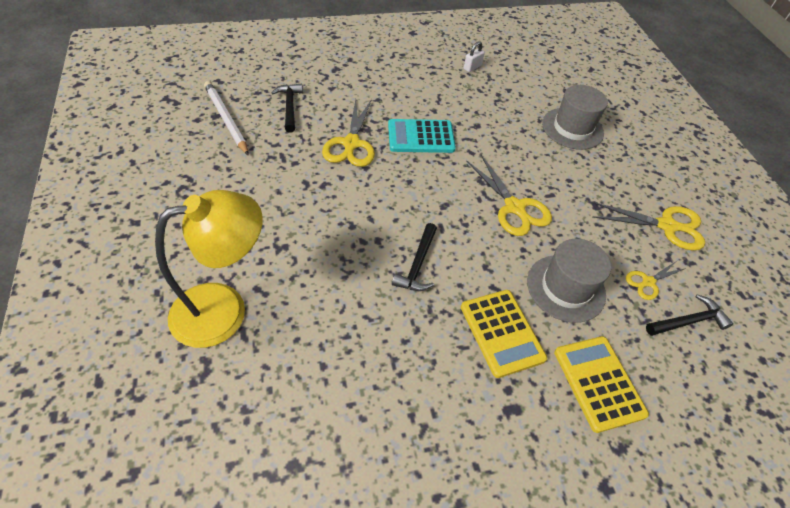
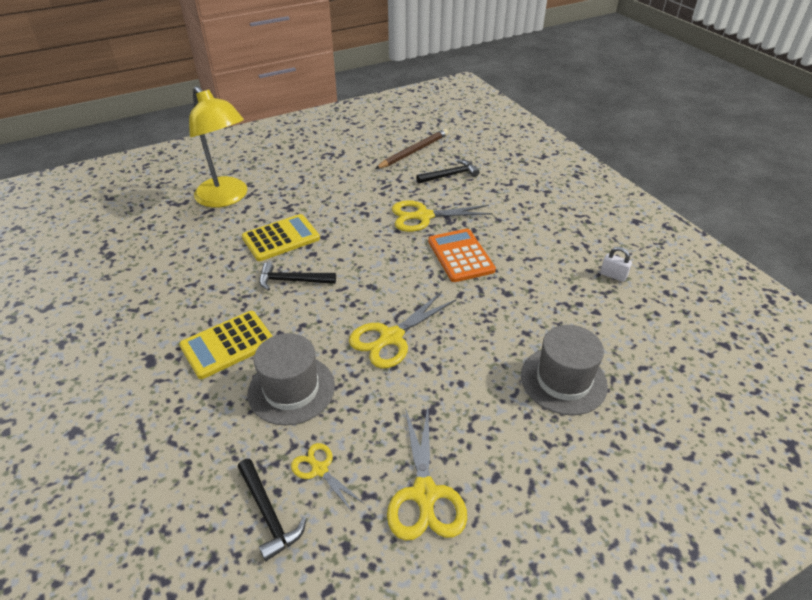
camera: 80 degrees right, 10 degrees down
white pencil [204,81,249,156] -> brown pencil [375,129,449,169]
turquoise calculator [388,119,456,153] -> orange calculator [428,229,496,282]
yellow calculator [554,336,649,433] -> yellow calculator moved to [242,214,320,261]

